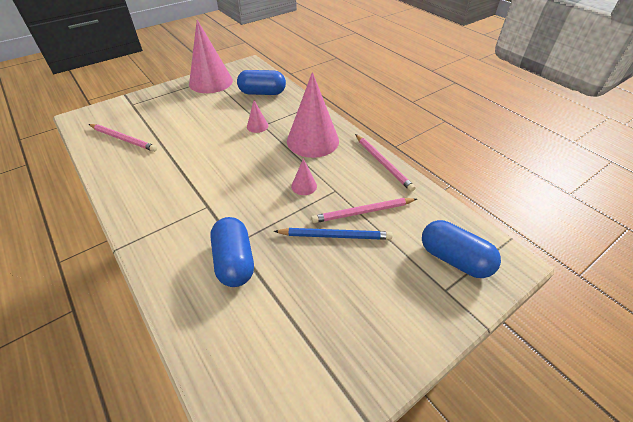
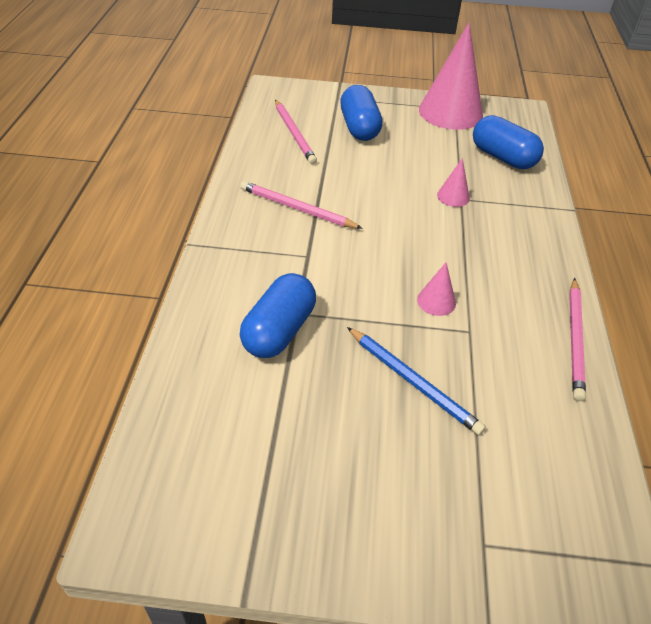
camera: 40 degrees right, 0 degrees up
pink cone [287,72,339,158] -> none
pink pencil [311,198,417,223] -> pink pencil moved to [240,181,363,229]
blue capsule [422,220,501,278] -> blue capsule moved to [340,85,383,141]

